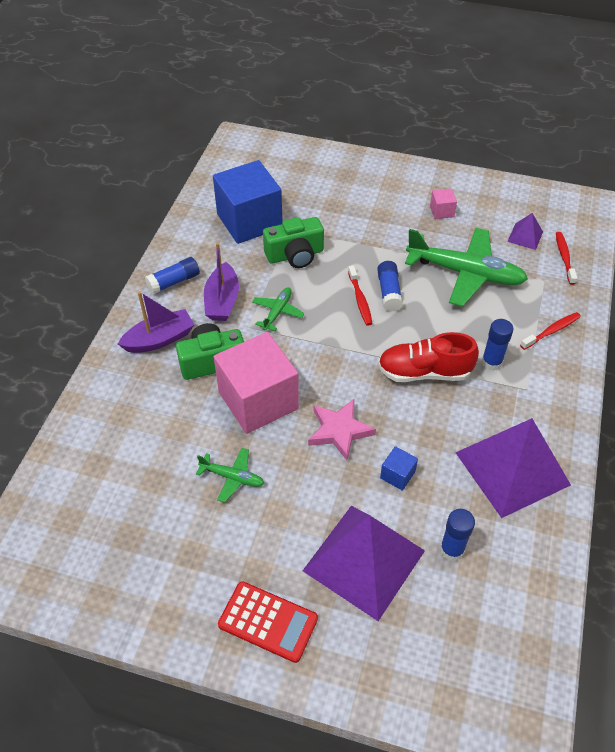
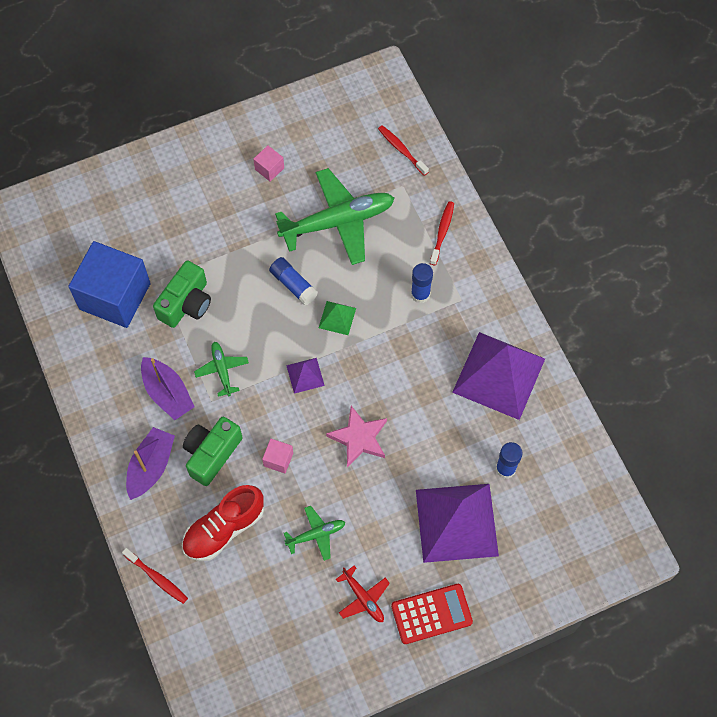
camera: 40 degrees left, 15 degrees up
blue glue stick [145,257,200,294] -> none
pink cube [214,332,299,434] -> pink cube [262,439,293,473], size x0.41
red toothbrush [348,265,373,325] -> red toothbrush moved to [122,548,188,604]
red shoe [378,332,479,382] -> red shoe moved to [182,485,264,561]
blue cube [380,446,418,491] -> none
purple pyramid [507,213,543,250] -> purple pyramid moved to [286,358,325,394]
none -> green pyramid [319,301,356,335]
none -> red plane [336,566,390,622]

